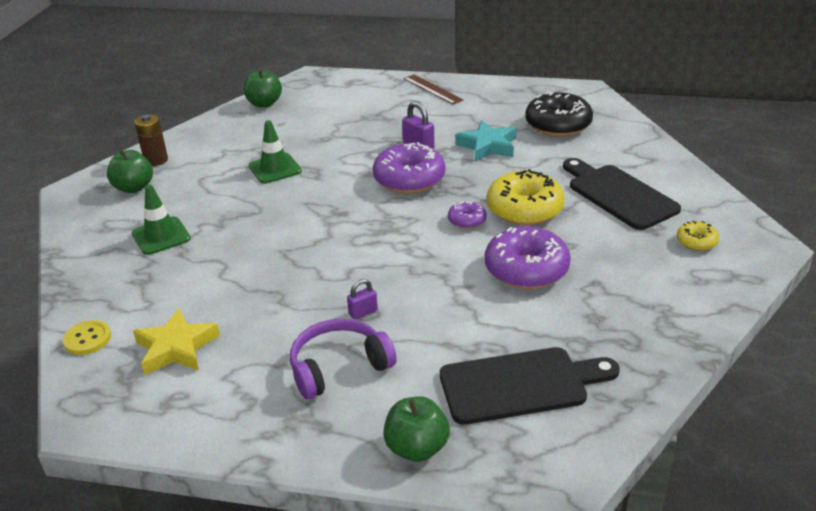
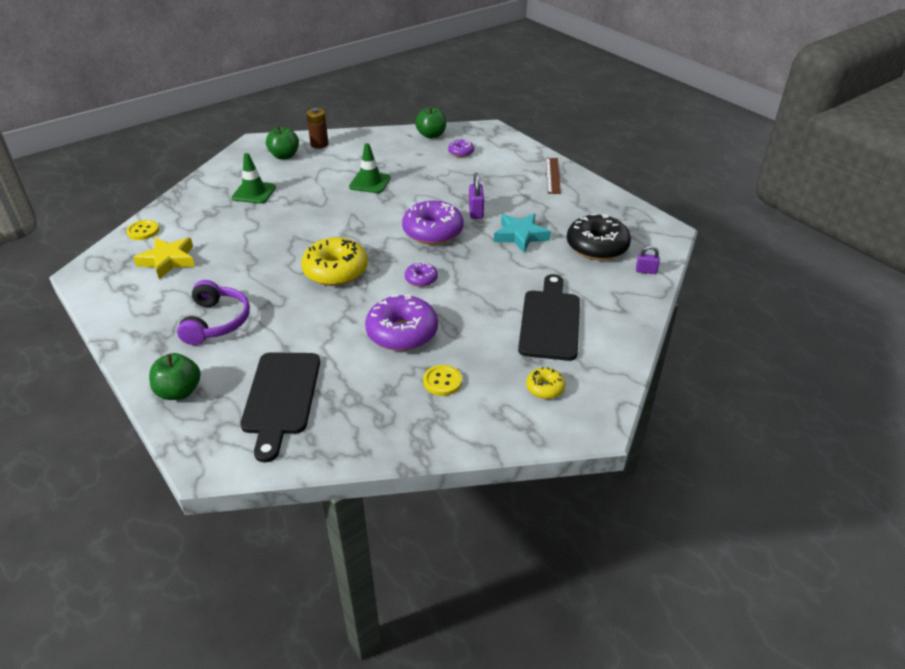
camera: 40 degrees right, 5 degrees up
purple headphones [290,319,397,399] -> purple headphones turned 75 degrees clockwise [177,280,250,345]
purple padlock [347,279,378,319] -> purple padlock moved to [636,246,660,274]
black cutting board [440,347,620,425] -> black cutting board turned 60 degrees clockwise [240,352,320,462]
yellow donut [487,169,565,225] -> yellow donut moved to [301,237,368,286]
none -> yellow button [423,365,462,396]
none -> purple donut [448,140,474,157]

